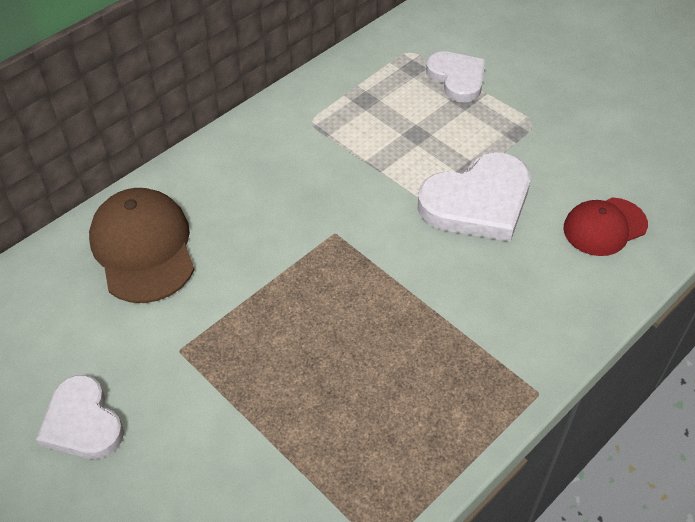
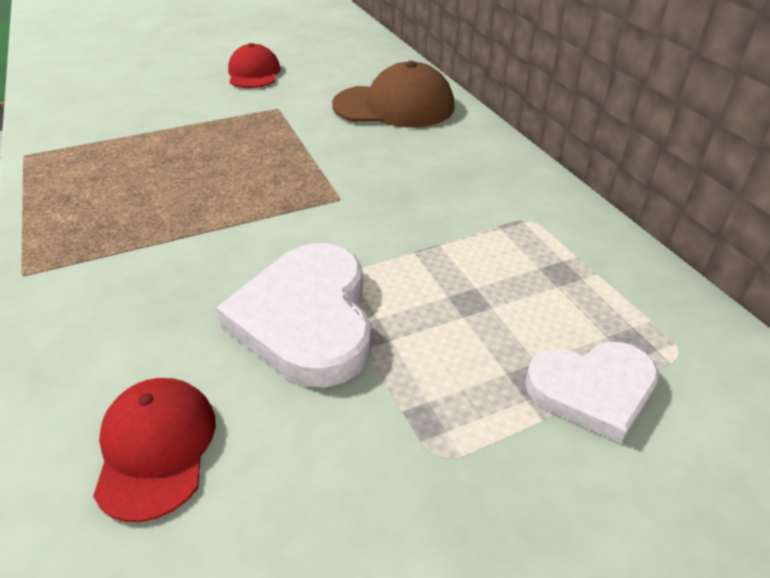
camera: 110 degrees right, 10 degrees down
white heart [36,375,124,459] -> red cap [228,43,281,88]

